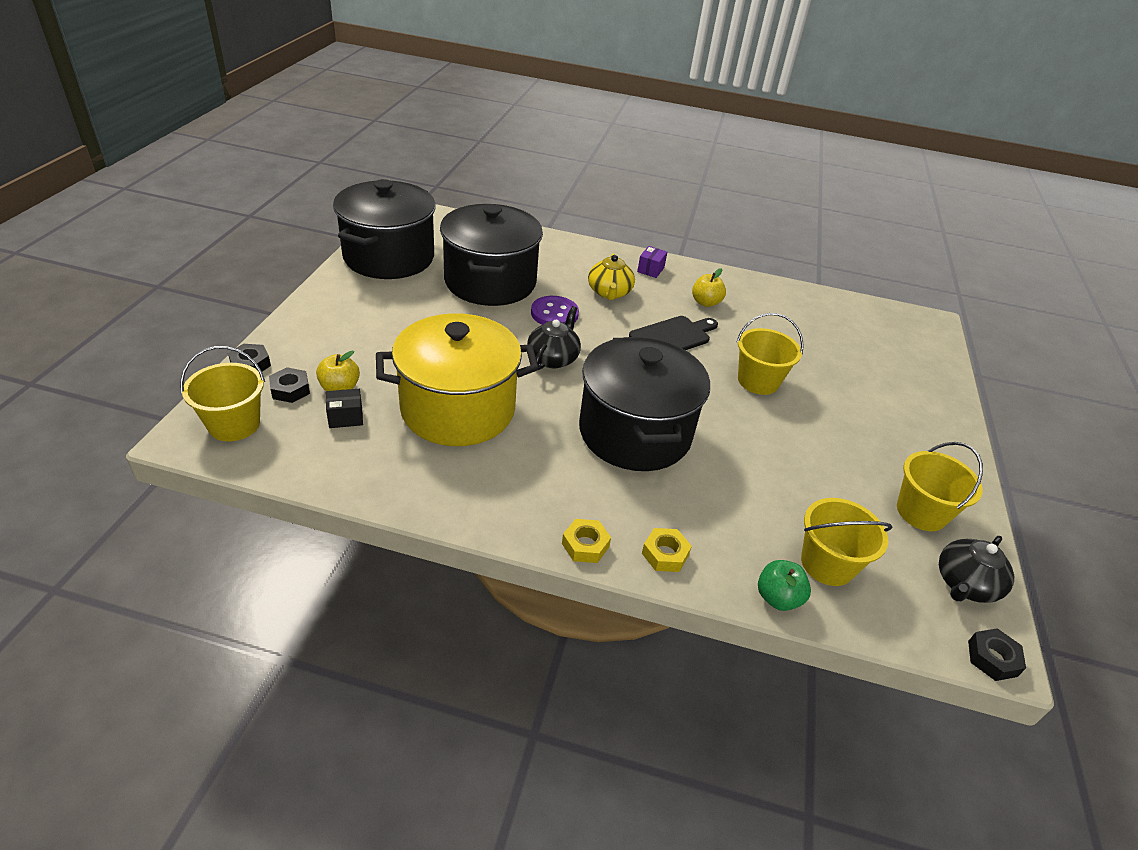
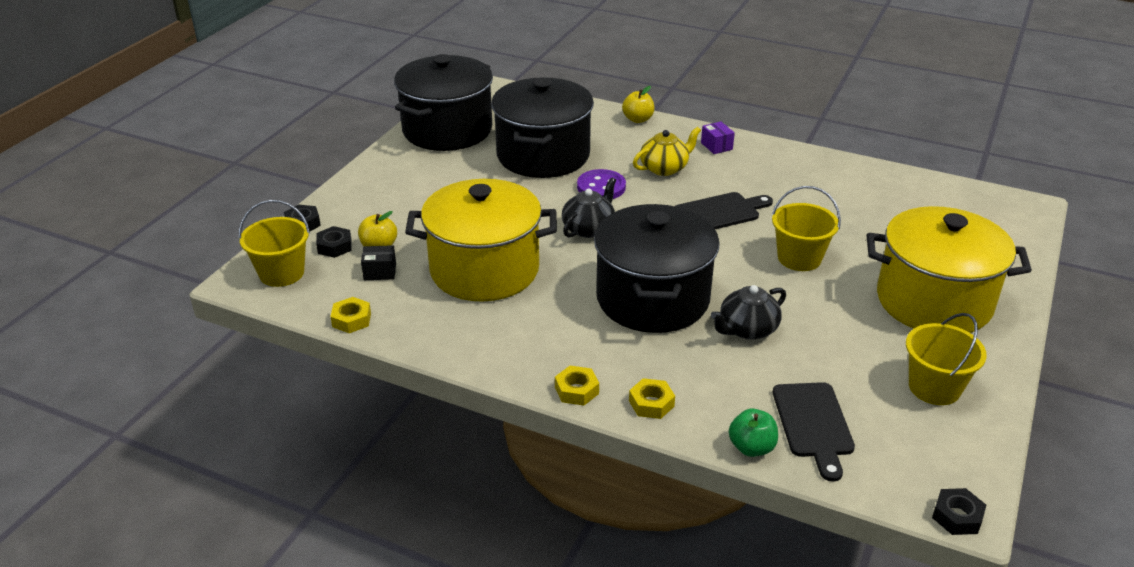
camera: 15 degrees right, 5 degrees down
yellow teapot [588,254,635,300] -> yellow teapot turned 135 degrees counterclockwise [633,127,701,176]
purple box [637,246,667,278] -> purple box turned 60 degrees counterclockwise [701,122,735,154]
yellow apple [692,268,726,307] -> yellow apple moved to [622,86,654,123]
yellow bucket [801,498,893,586] -> black cutting board [773,382,855,482]
black teapot [939,536,1014,603] -> black teapot moved to [711,285,786,340]
none -> yellow nut [330,297,371,333]
none -> yellow pot [867,206,1032,333]

